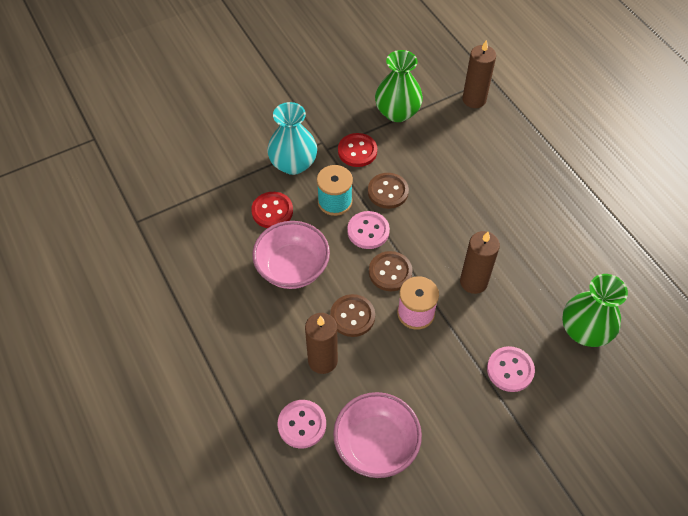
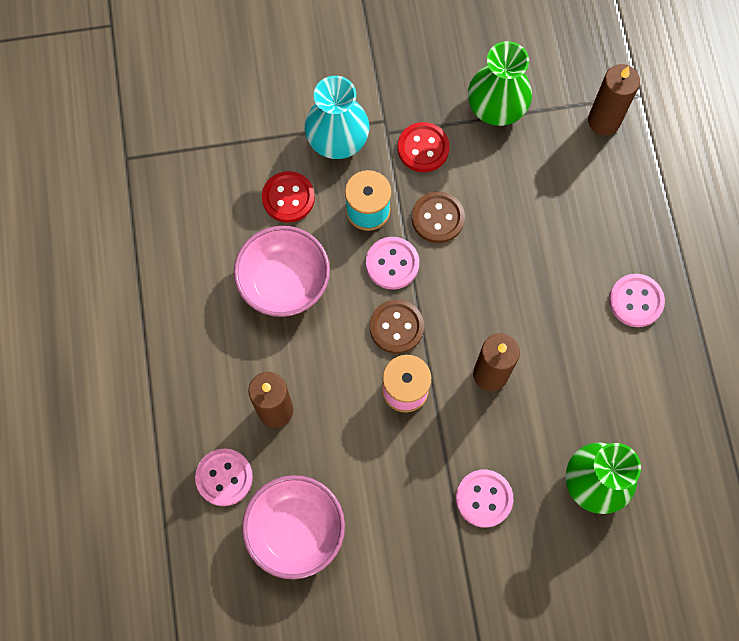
camera: 20 degrees right, 15 degrees up
brown button [330,294,375,337] -> none
none -> pink button [609,274,665,327]

